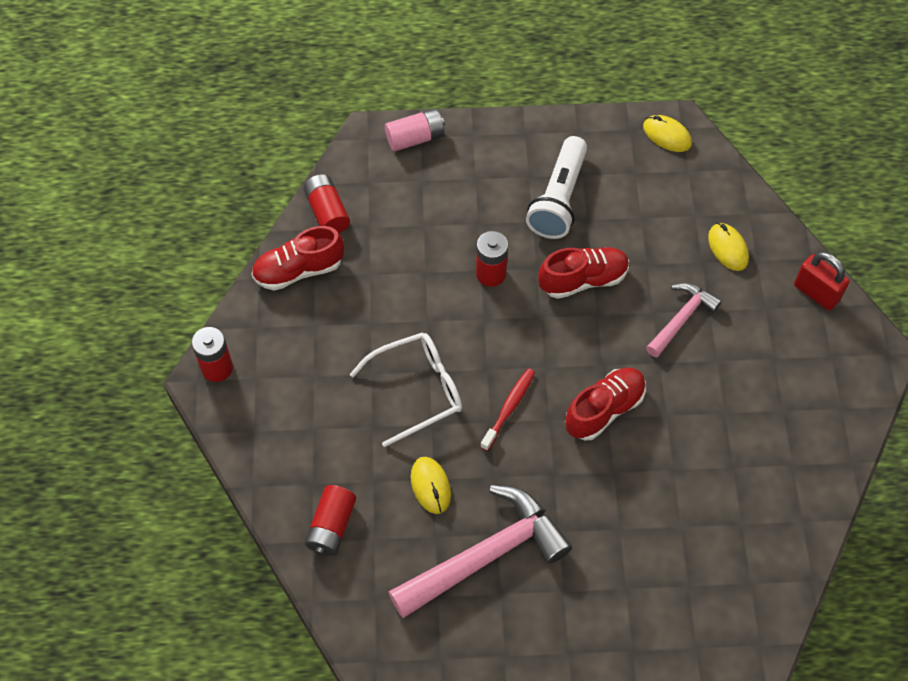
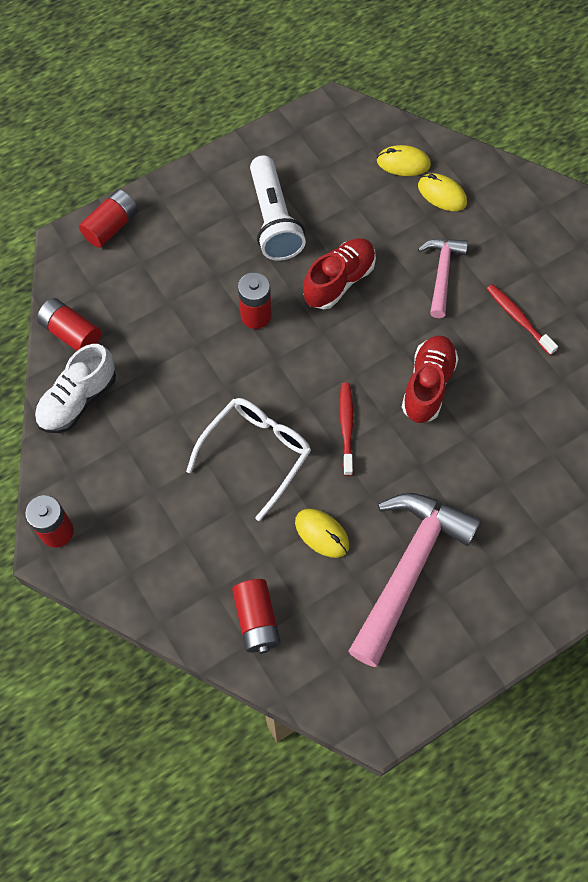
camera: 30 degrees left, 5 degrees up
red shoe [251,226,344,291] -> white shoe [35,344,116,433]
pink battery [385,108,445,152] -> red battery [79,189,138,248]
yellow mouse [643,115,692,152] -> yellow mouse moved to [377,145,431,176]
red padlock [794,252,849,311] -> none
none -> red toothbrush [487,284,558,355]

